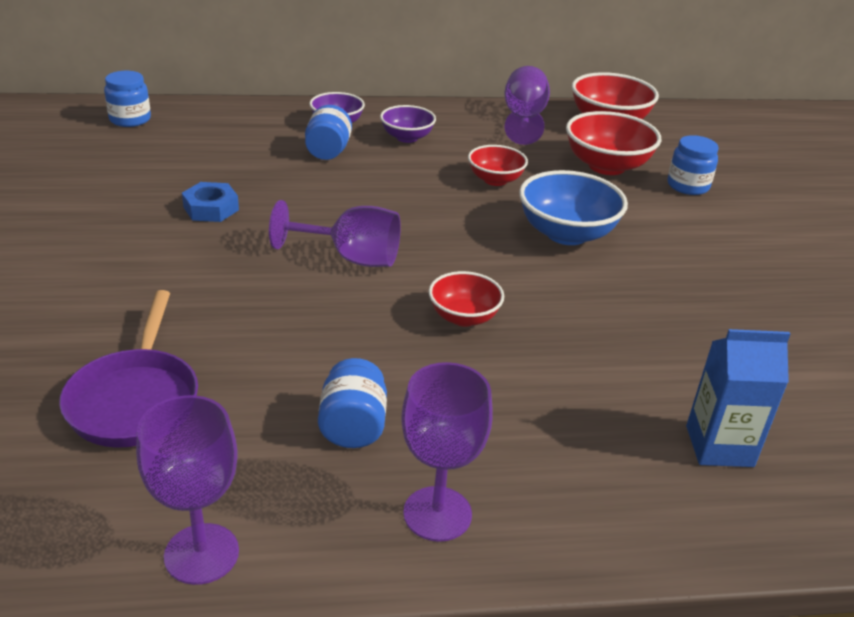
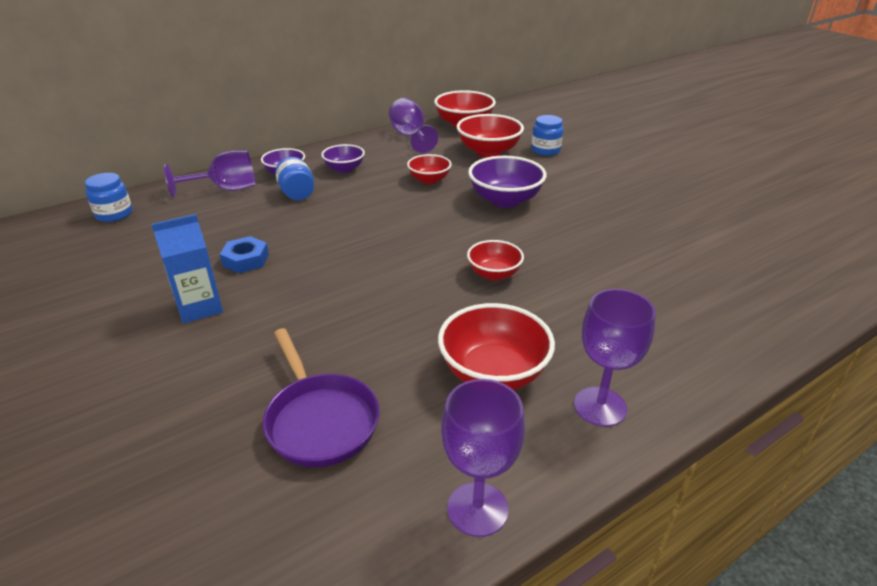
camera: 25 degrees left, 0 degrees up
purple goblet [269,200,401,267] -> purple goblet moved to [164,150,255,197]
blue jar [318,358,387,448] -> red bowl [438,303,555,390]
blue bowl [519,170,628,245] -> purple bowl [468,156,546,208]
blue carton [686,329,790,467] -> blue carton moved to [151,214,223,324]

